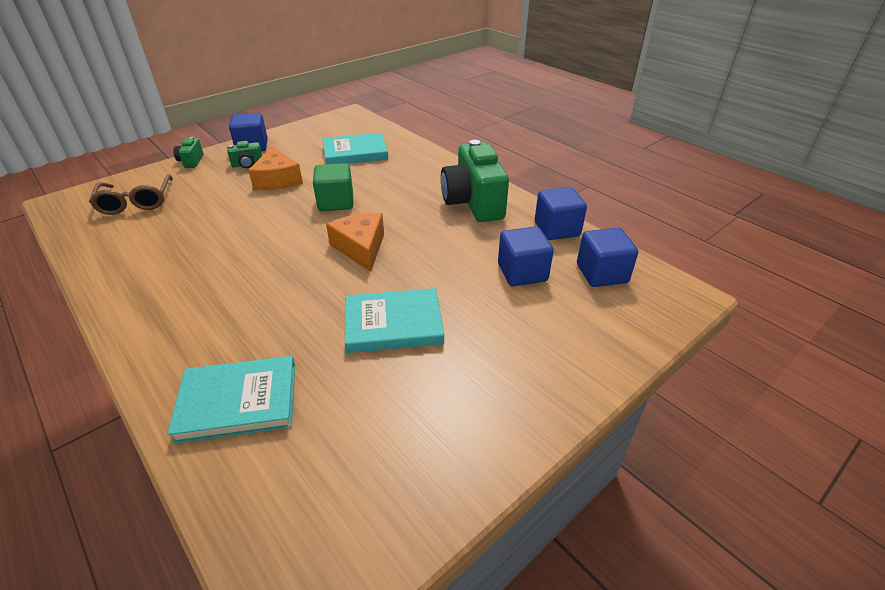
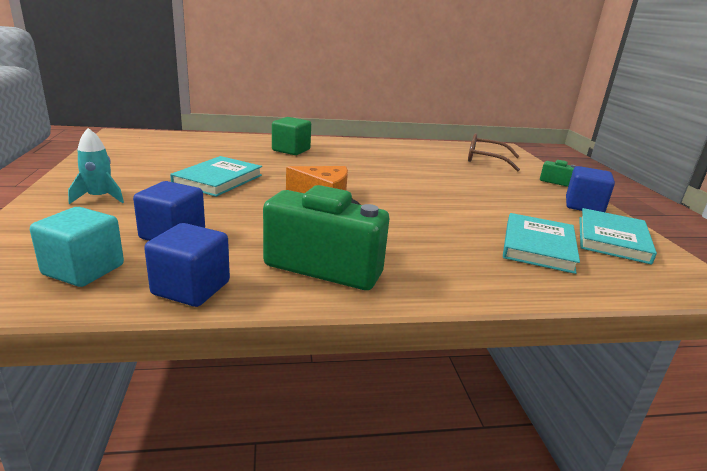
camera: 120 degrees right, 15 degrees down
turquoise book [167,356,295,444] -> turquoise book moved to [579,208,657,265]
green camera [227,141,262,168] -> none
orange cheese [248,146,303,190] -> none
green cube [313,163,353,211] -> green cube moved to [272,117,311,155]
blue cube [577,228,638,287] -> turquoise cube [30,207,124,287]
none -> turquoise rocket [68,128,124,204]

